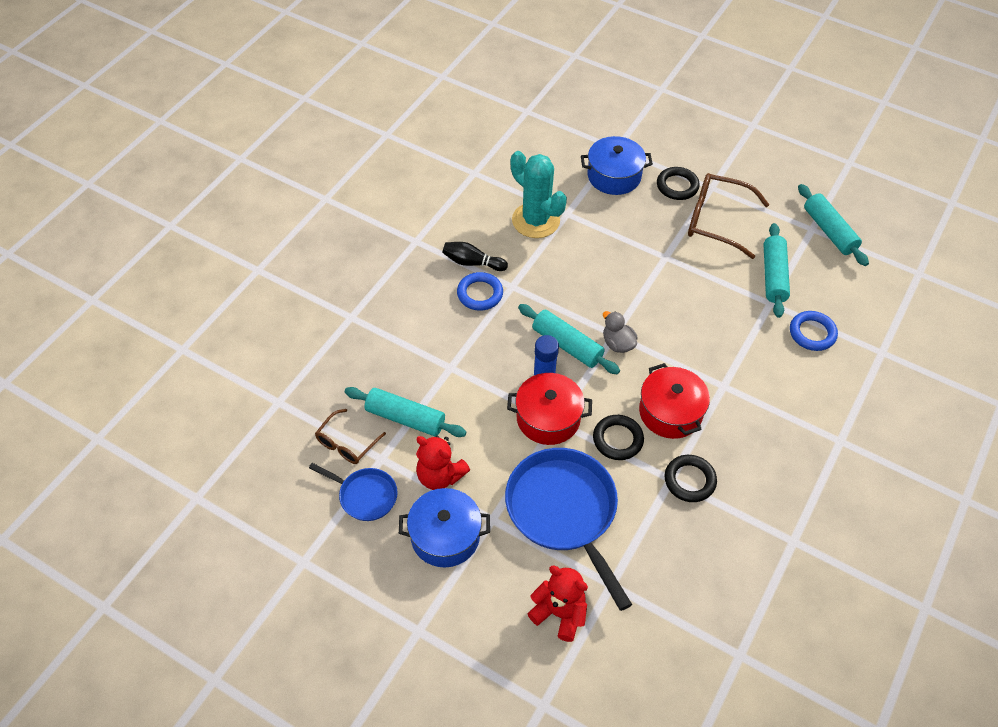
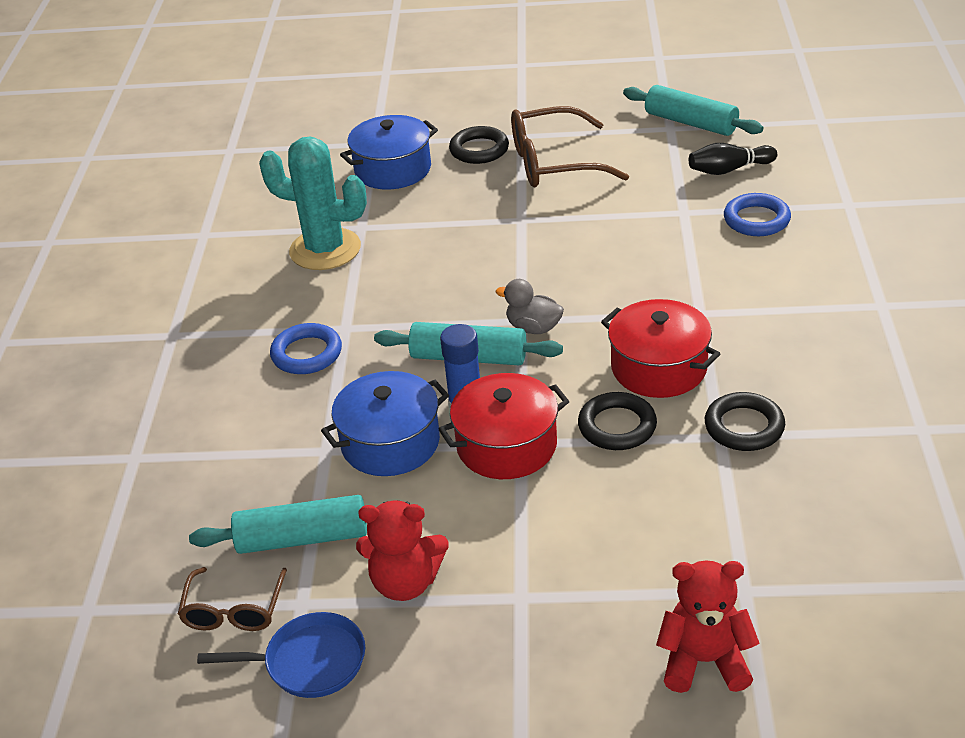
camera: 25 degrees left, 15 degrees down
blue pot [399,488,490,567] -> blue pot moved to [321,371,449,476]
black bowling pin [442,242,508,271] -> black bowling pin moved to [689,143,777,175]
blue pan [505,448,632,611] -> none
turquoise rolling pin [764,223,790,318] -> none

